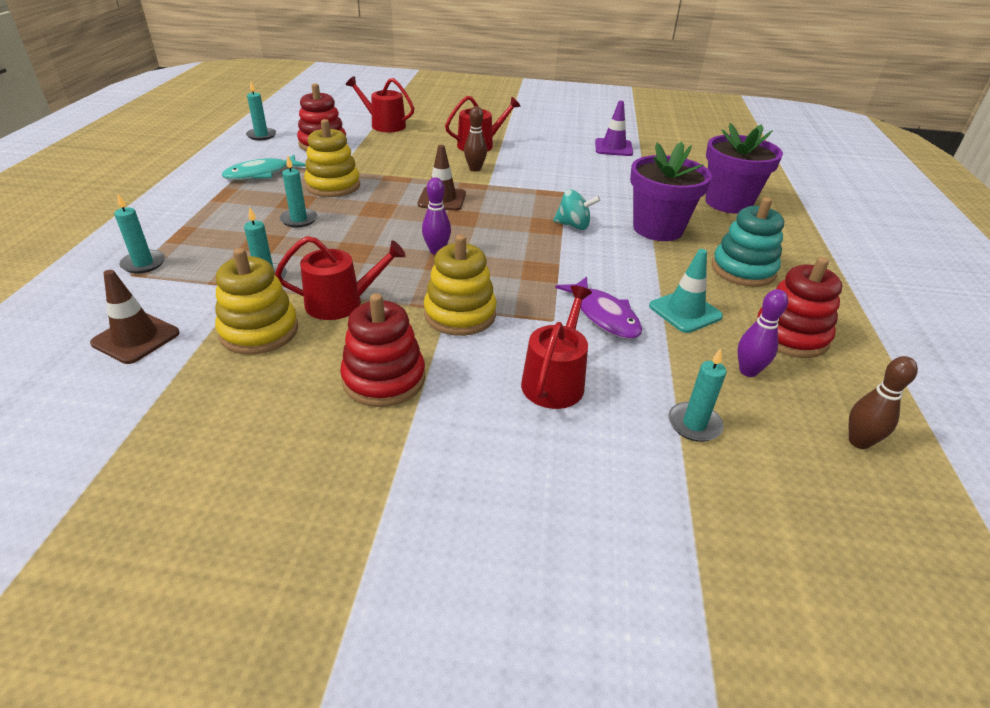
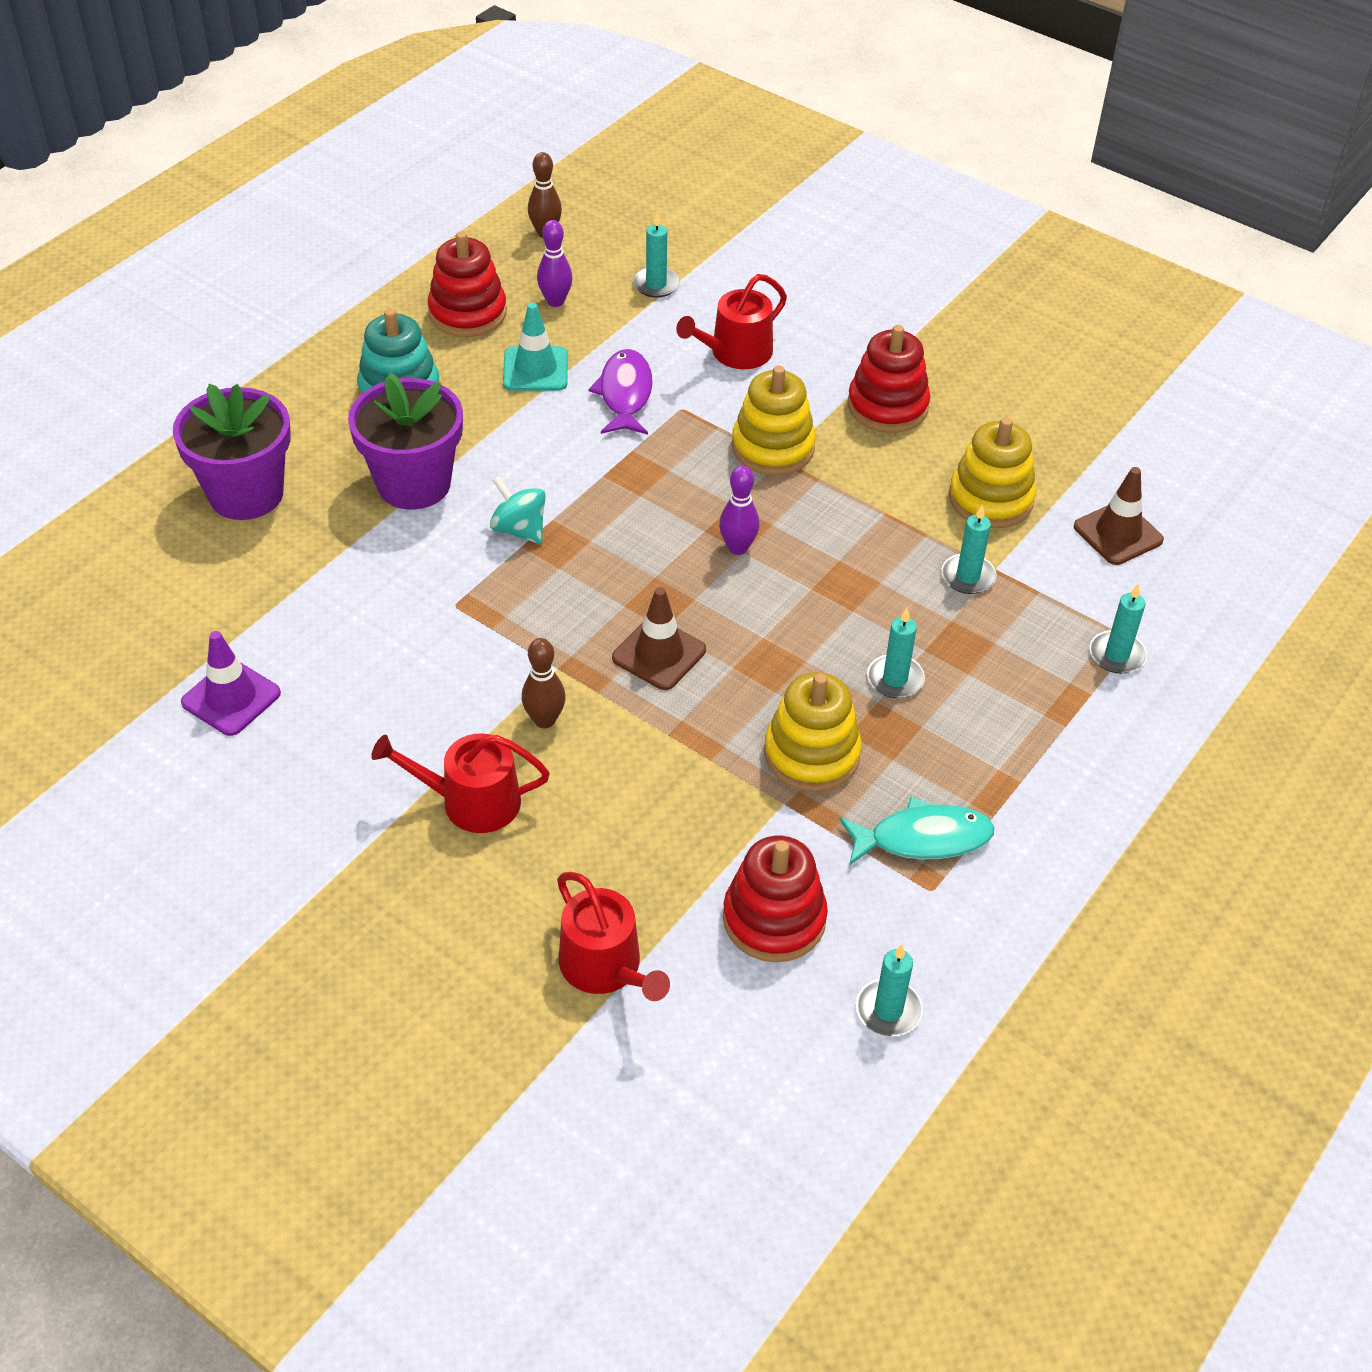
camera: 150 degrees left, 10 degrees up
red watering can [275,236,406,320] -> none

